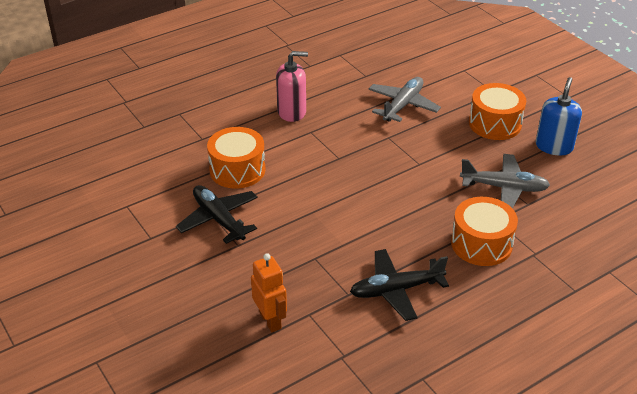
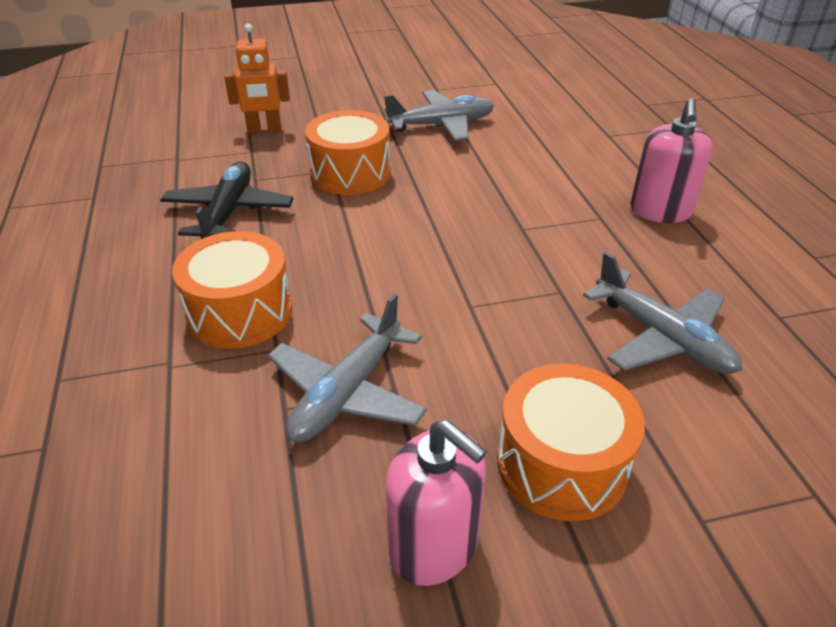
camera: 110 degrees right, 0 degrees up
black plane [176,185,258,244] -> grey plane [384,90,494,141]
orange drum [207,127,266,189] -> orange drum moved to [305,110,391,195]
blue soap dispenser [536,77,582,156] -> pink soap dispenser [385,420,487,586]

